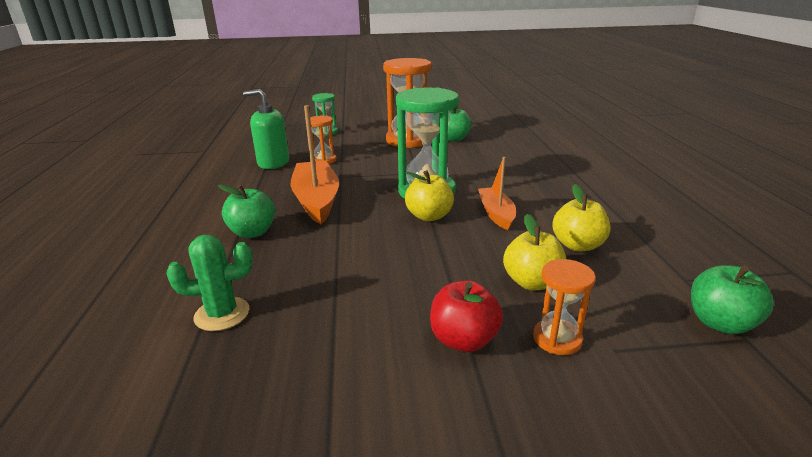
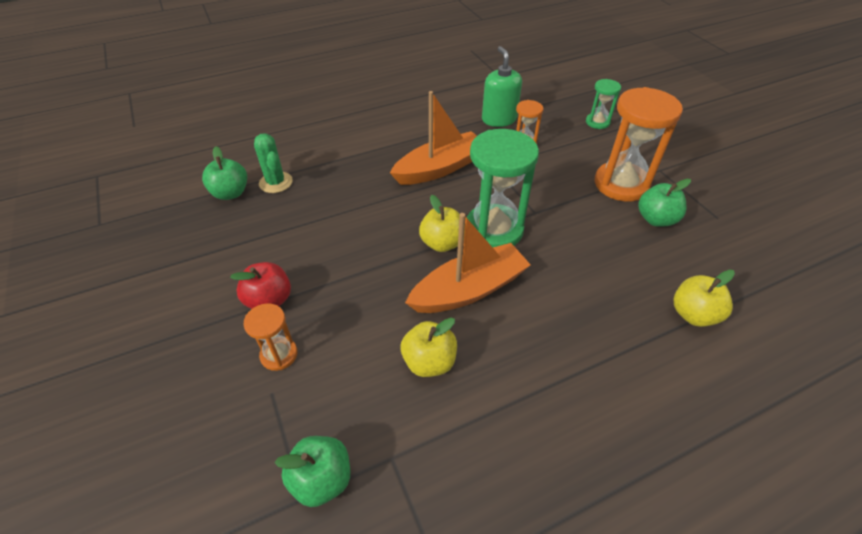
camera: 70 degrees right, 20 degrees up
green apple [218,184,275,238] -> green apple moved to [202,146,247,200]
orange boat [478,157,516,230] -> orange boat [405,213,531,313], size x1.66
yellow apple [503,214,566,291] -> yellow apple moved to [674,270,735,327]

